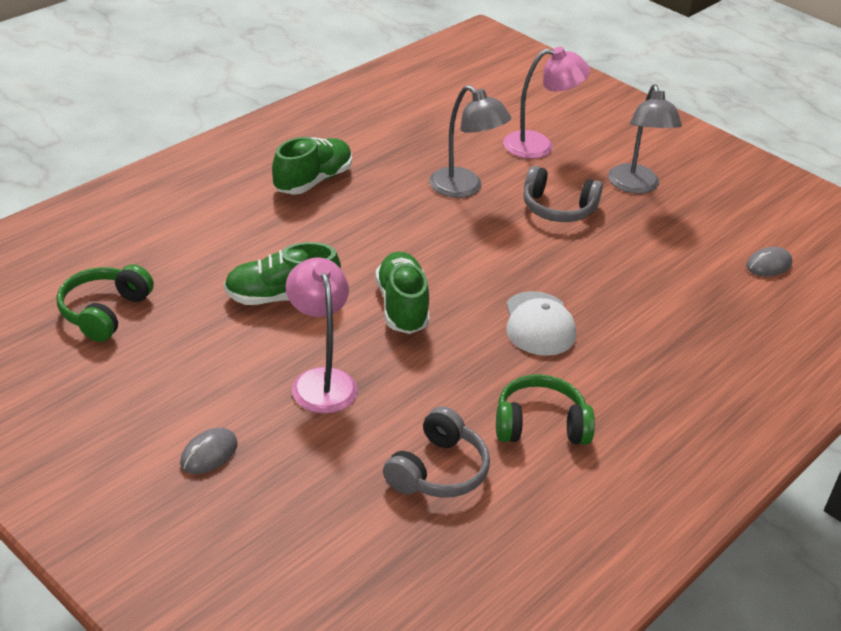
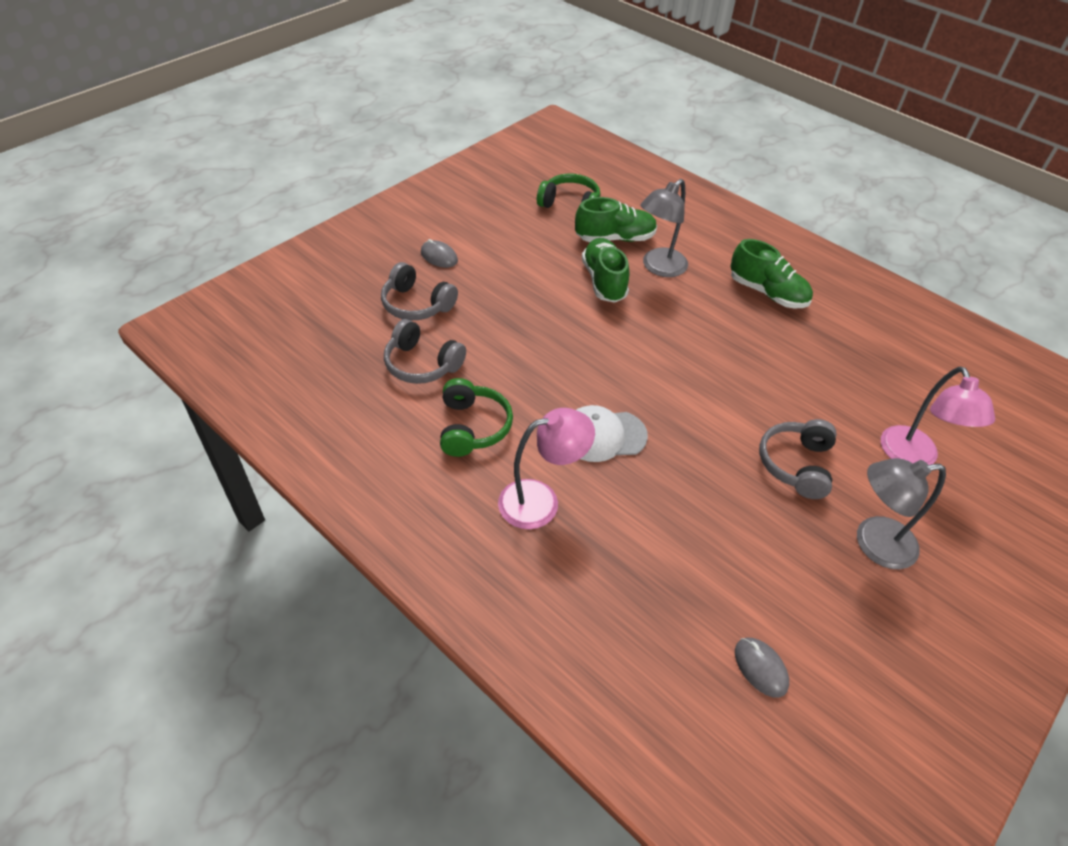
camera: 90 degrees right, 10 degrees up
pink lamp [286,257,358,414] -> pink lamp moved to [498,408,595,529]
green shoe [375,251,429,334] -> green shoe moved to [575,197,657,242]
grey lamp [429,85,511,198] -> grey lamp moved to [641,179,688,277]
none -> grey headphones [381,262,458,320]

